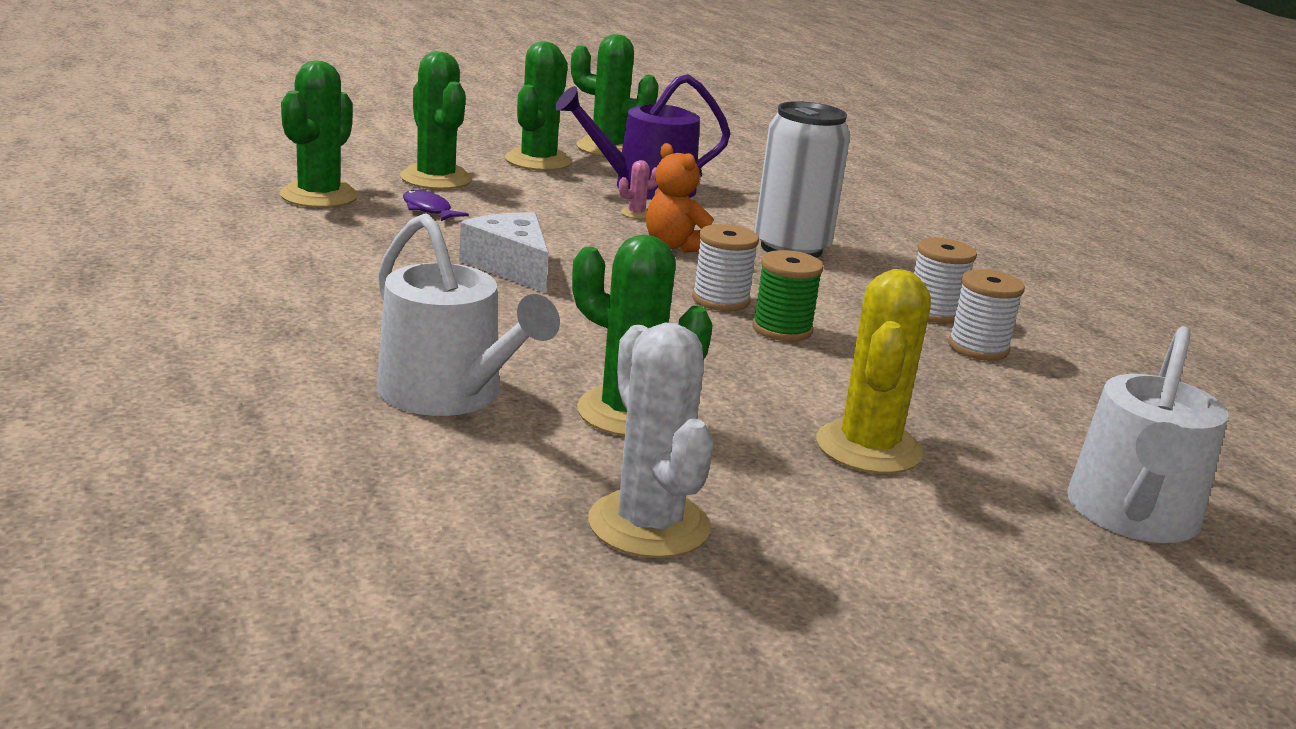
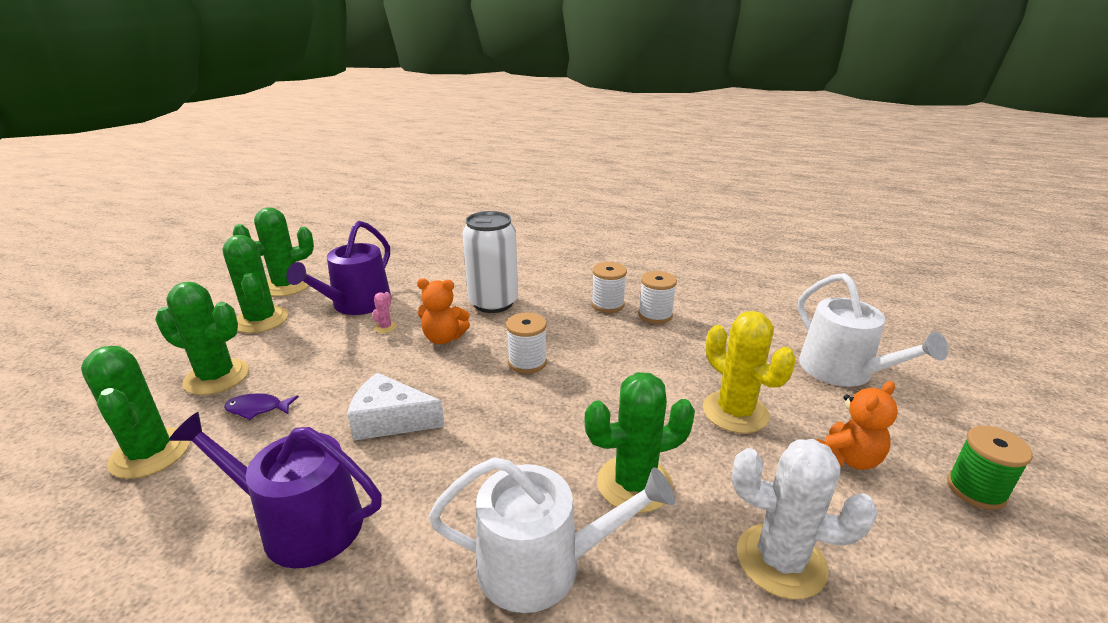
camera: 45 degrees left, 5 degrees up
green spool [752,250,824,341] -> green spool moved to [947,426,1033,510]
none -> purple watering can [169,412,382,568]
none -> orange teddy bear [816,381,898,470]

